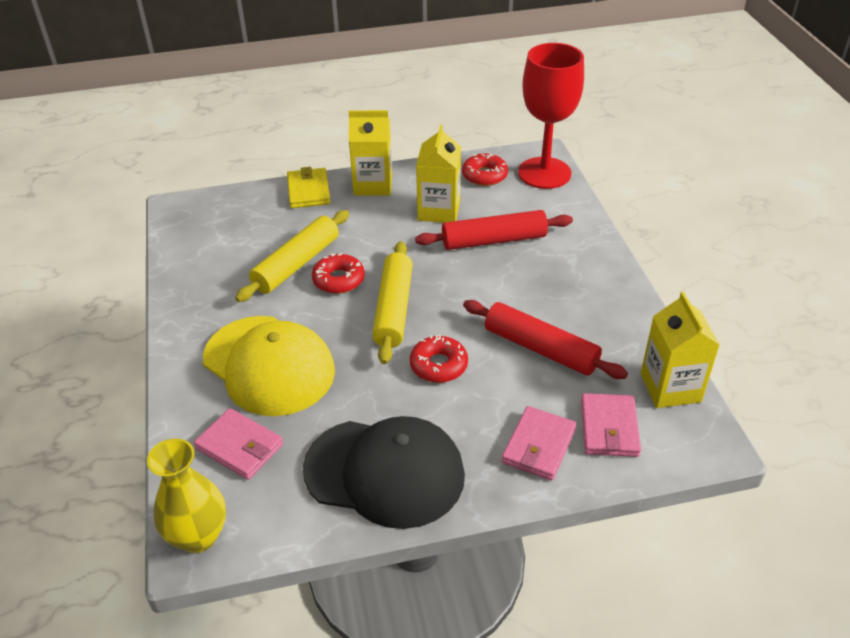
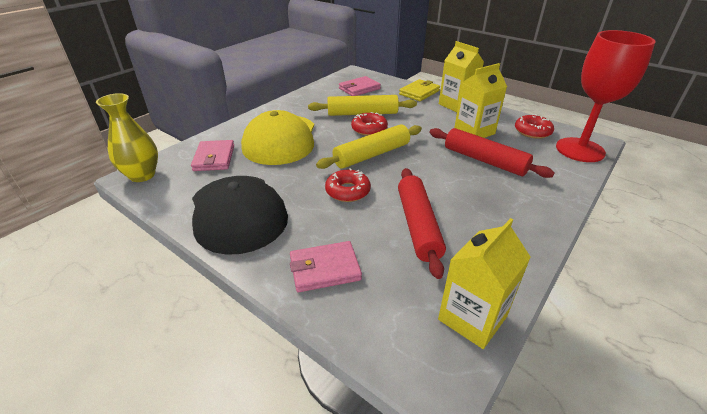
camera: 50 degrees right, 5 degrees down
pink wallet [581,393,641,457] -> pink wallet moved to [339,76,381,96]

